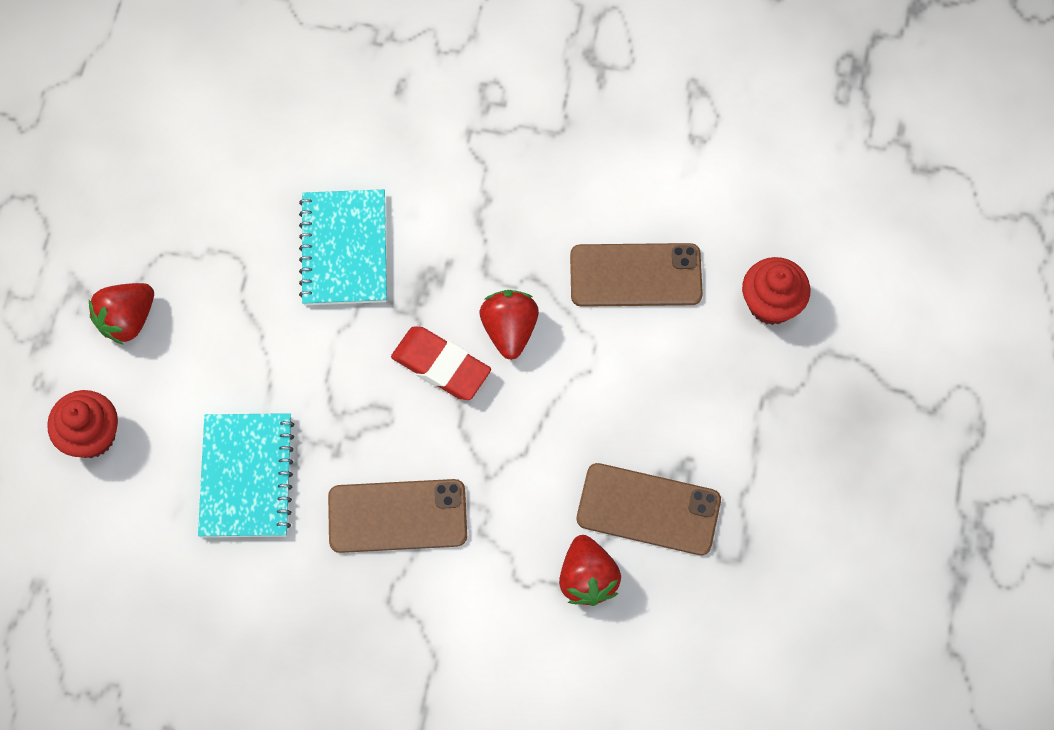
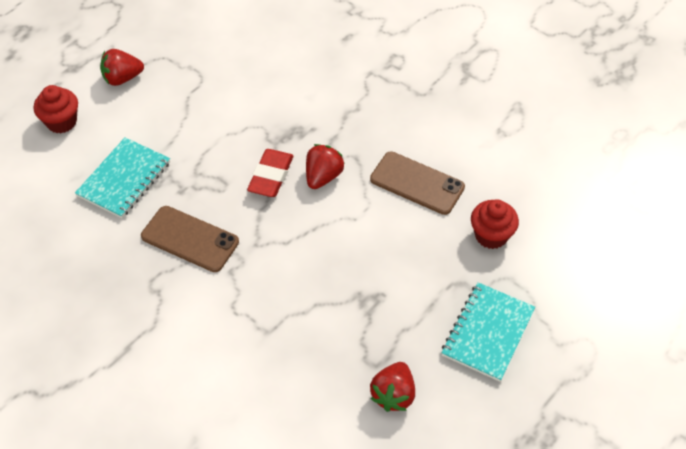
camera: 30 degrees right, 15 degrees down
turquoise notebook [299,189,387,305] -> turquoise notebook moved to [441,282,535,382]
red eraser [391,326,491,400] -> red eraser turned 45 degrees clockwise [247,149,294,197]
red strawberry [559,535,621,606] -> red strawberry moved to [370,362,415,412]
brown phone [577,463,721,555] -> none

